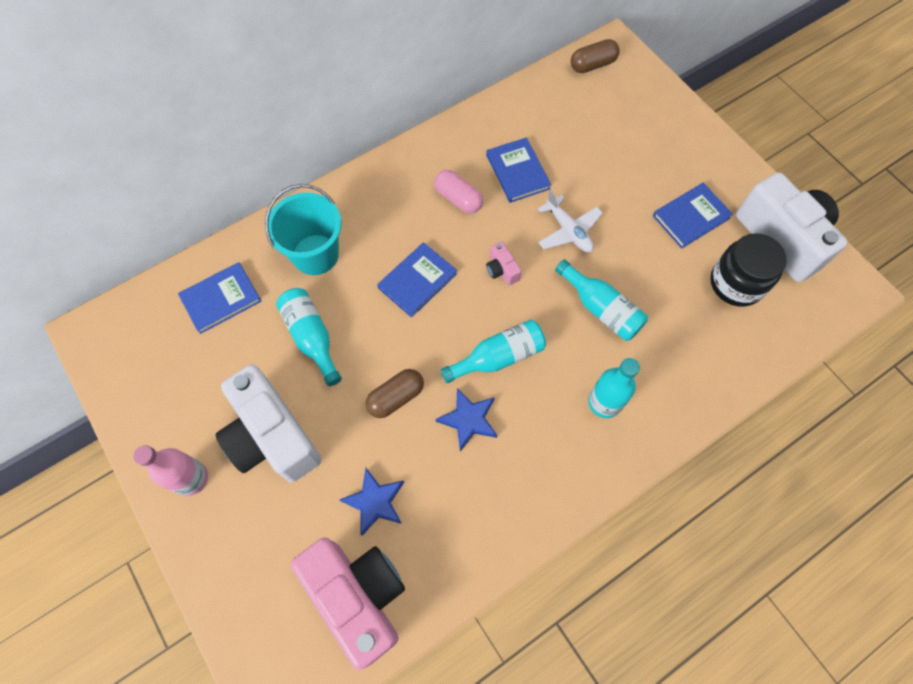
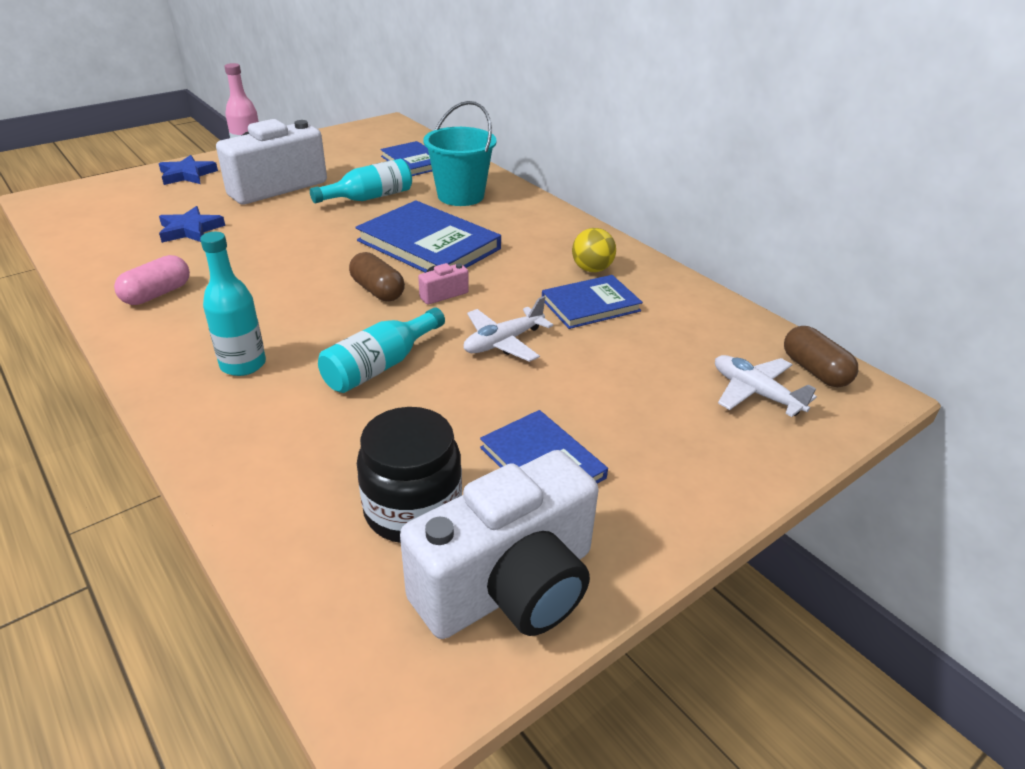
camera: 85 degrees right, 30 degrees down
pink camera [291,537,405,670] -> none
brown capsule [365,369,424,418] -> brown capsule moved to [349,252,405,301]
blue book [377,242,457,318] -> blue book [355,200,501,273], size x1.62
pink capsule [434,170,483,214] -> pink capsule moved to [114,255,190,305]
blue star [436,388,497,451] -> blue star moved to [159,155,218,185]
turquoise bottle [441,320,546,383] -> none
none -> yellow ball [572,228,616,272]
none -> white plane [715,355,817,417]

